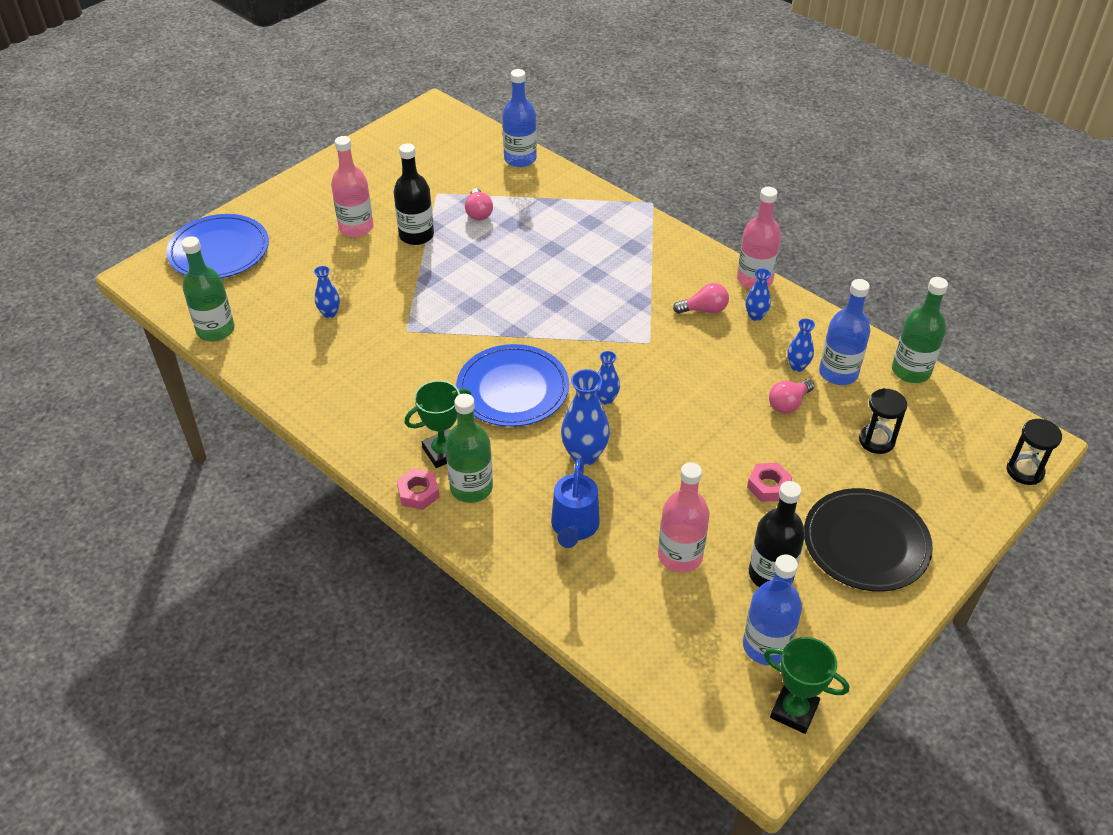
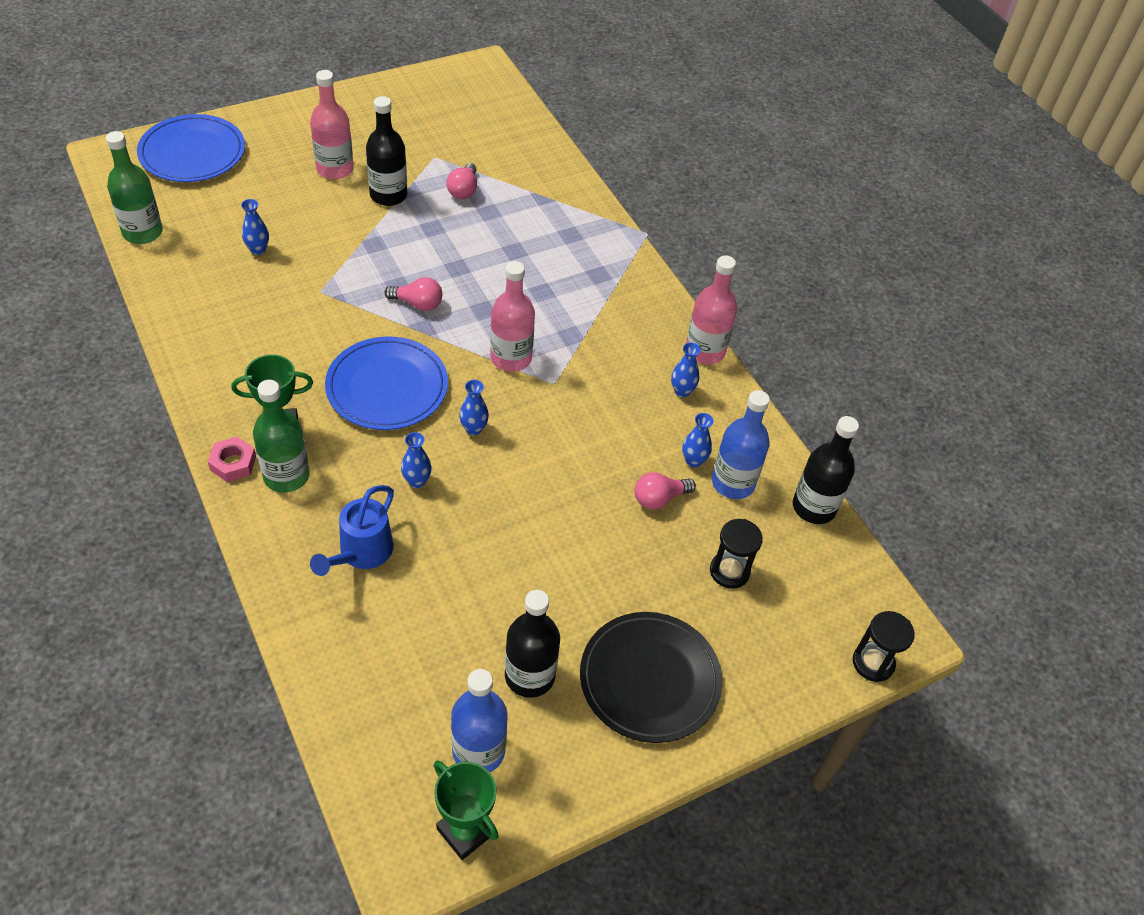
camera: 15 degrees right, 5 degrees up
blue bottle [502,69,537,167] -> none
blue vase [561,369,610,466] -> blue vase [401,432,432,488], size x0.58
pink bottle [658,462,710,573] -> pink bottle moved to [490,261,535,372]
pink light bulb [673,283,729,314] -> pink light bulb moved to [385,277,442,311]
pink nut [747,463,792,502] -> none
green bottle [892,277,948,383] -> black bottle [793,416,859,524]

